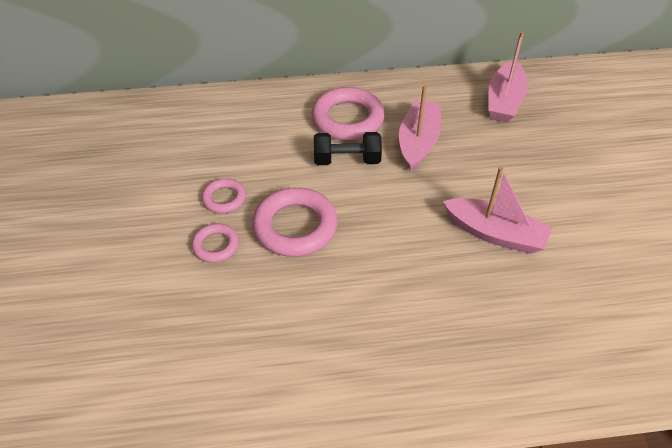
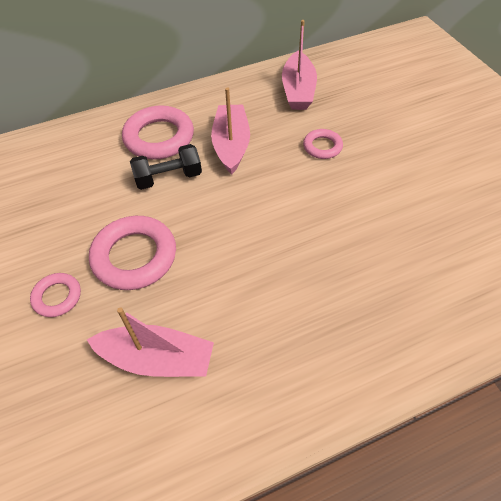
camera: 15 degrees left, 5 degrees up
pink ring [202,178,246,214] -> pink ring moved to [303,129,343,159]
pink boat [443,167,552,254] -> pink boat moved to [87,307,214,377]

